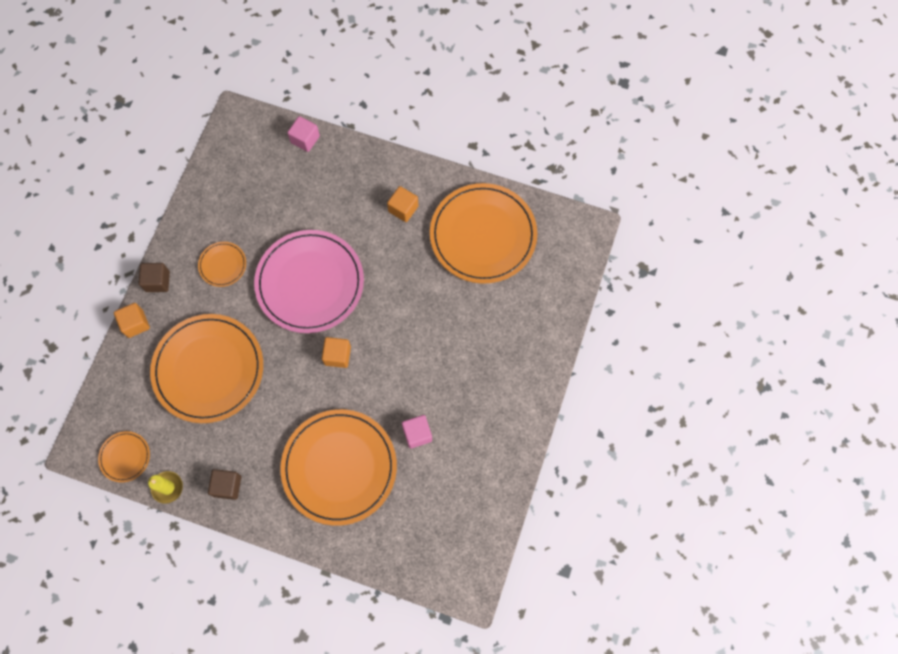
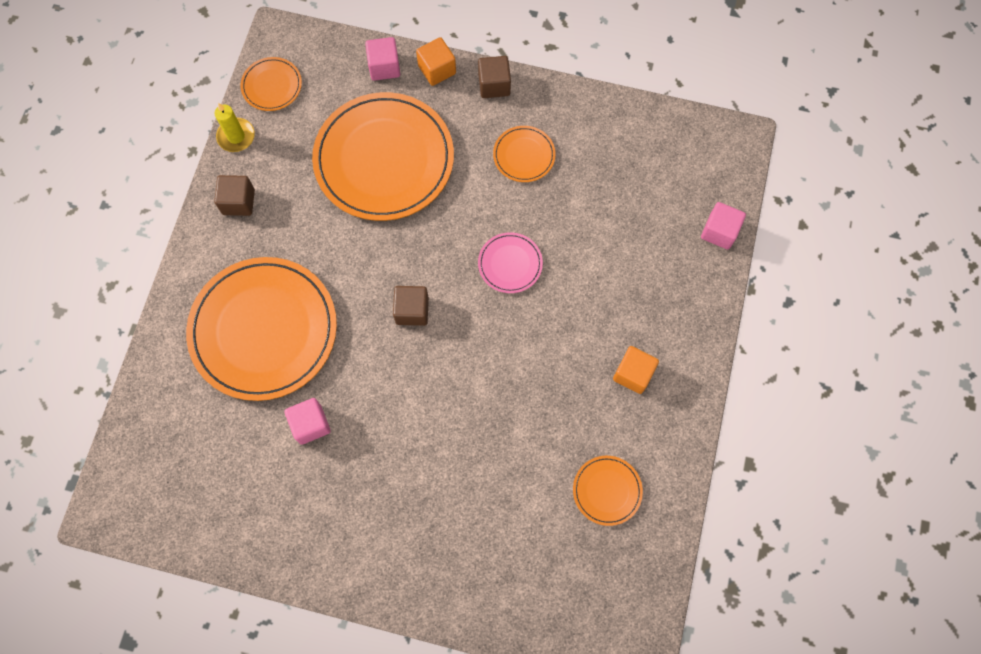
camera: 85 degrees right, 0 degrees up
pink plate [254,230,364,333] -> pink plate [478,232,543,293], size x0.44
orange cube [322,337,351,368] -> brown cube [393,286,429,326]
orange plate [430,183,537,284] -> orange plate [573,456,643,526], size x0.44
none -> pink cube [365,37,400,81]

